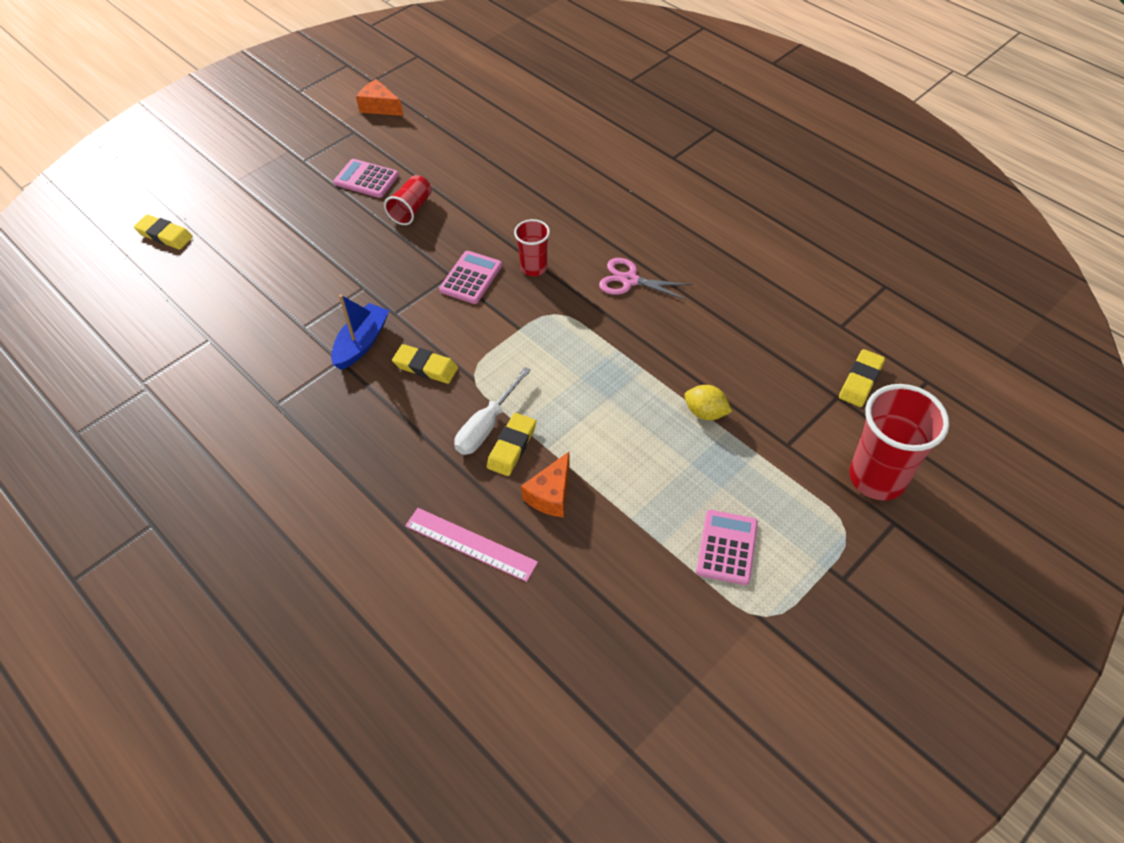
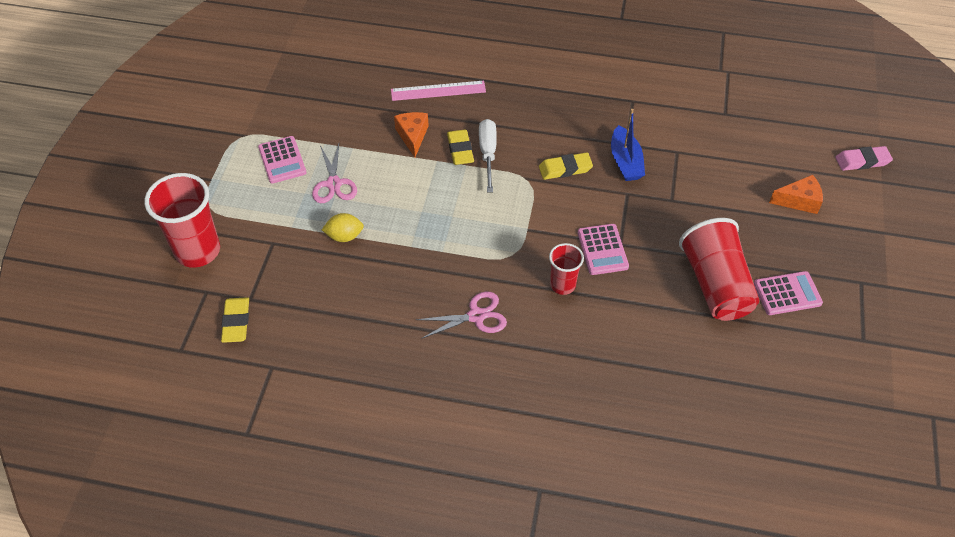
camera: 145 degrees right, 0 degrees up
yellow eraser [134,214,193,250] -> pink eraser [836,146,893,171]
orange cheese [356,79,403,116] -> orange cheese moved to [769,175,823,214]
red cup [384,175,432,225] -> red cup [679,218,759,321], size x1.82
none -> pink scissors [312,144,357,203]

